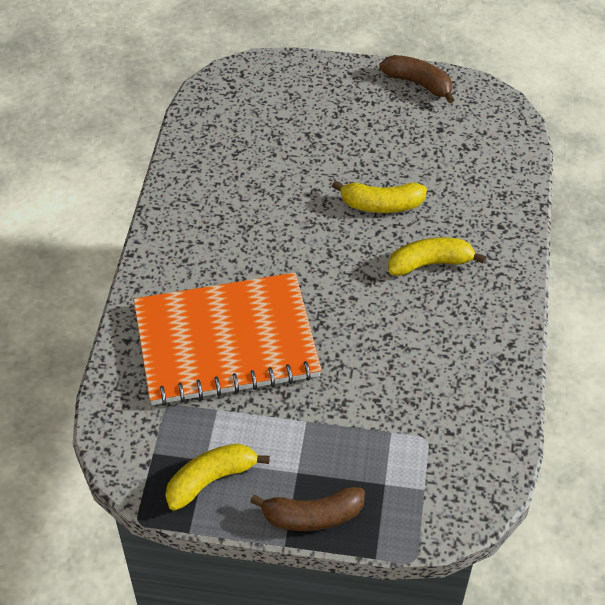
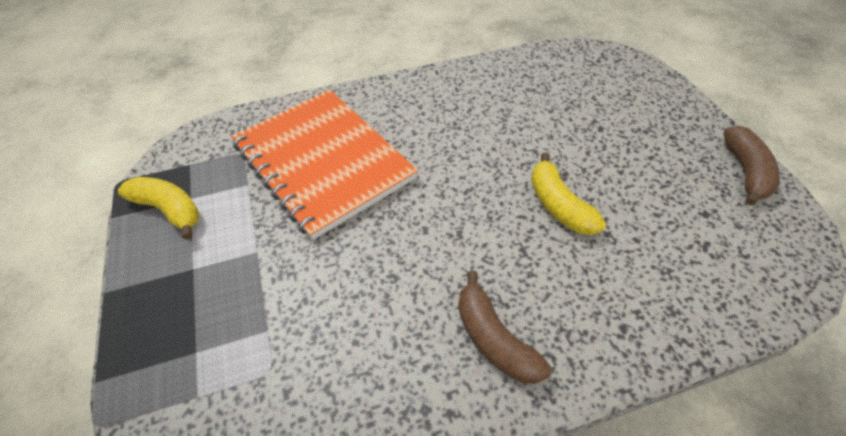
camera: 65 degrees right, 0 degrees up
brown banana [250,487,365,531] -> brown banana moved to [458,271,552,384]
yellow banana [388,237,486,276] -> none

